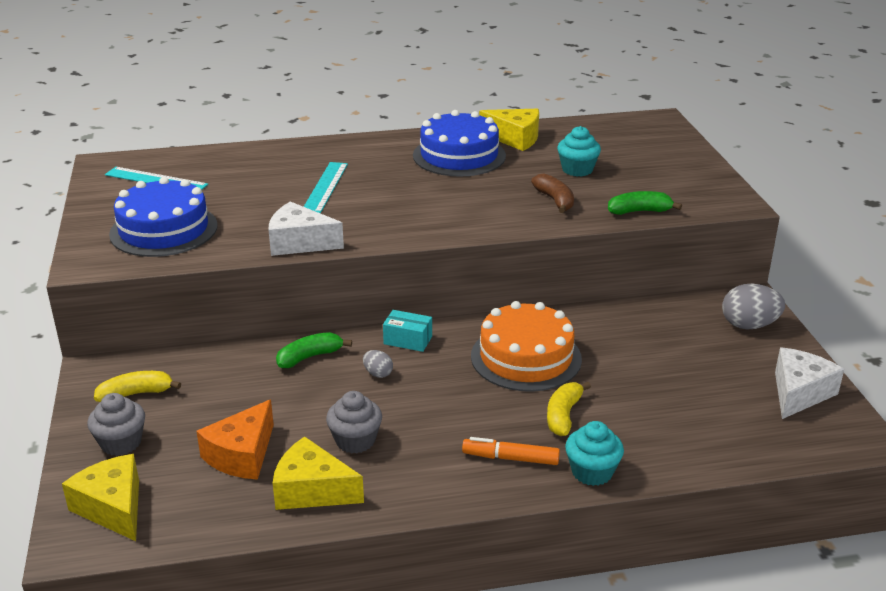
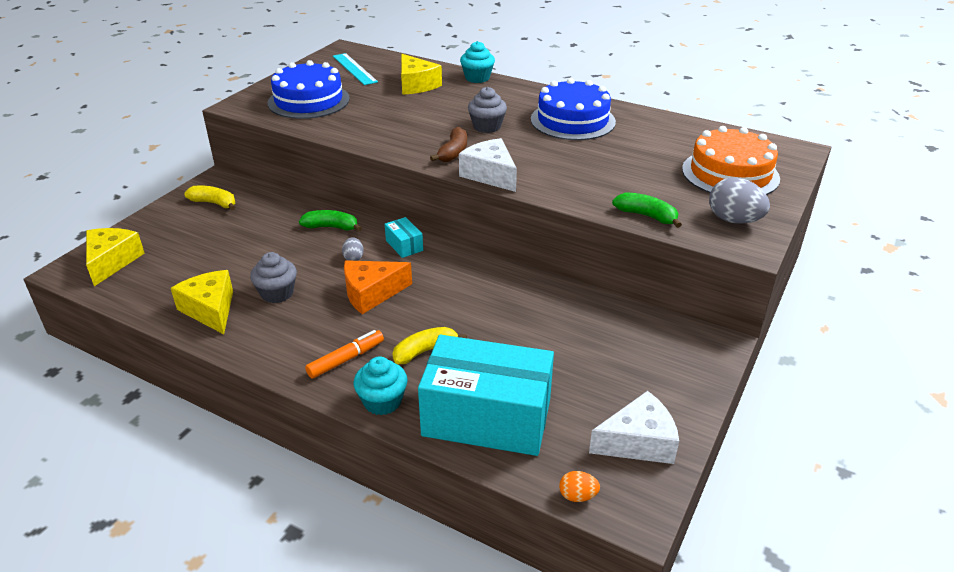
camera: 40 degrees right, 5 degrees up
grey cupcake [87,393,145,456] -> grey cupcake moved to [468,87,507,133]
orange cheese [196,399,274,480] -> orange cheese moved to [344,260,412,314]
white cheese [269,201,344,256] -> white cheese moved to [459,138,517,192]
turquoise ruler [304,162,348,213] -> none
orange marker [462,437,560,465] -> orange marker turned 90 degrees clockwise [305,330,384,379]
orange cake [471,301,582,392] -> orange cake moved to [682,126,780,195]
yellow cheese [479,109,539,151] -> yellow cheese moved to [401,54,442,95]
brown banana [531,174,574,213] -> brown banana moved to [430,127,467,162]
turquoise cupcake [557,126,601,177] -> turquoise cupcake moved to [460,41,495,83]
grey egg [722,284,785,329] -> grey egg moved to [709,178,770,224]
none -> turquoise box [418,335,554,456]
none -> orange egg [559,471,600,502]

